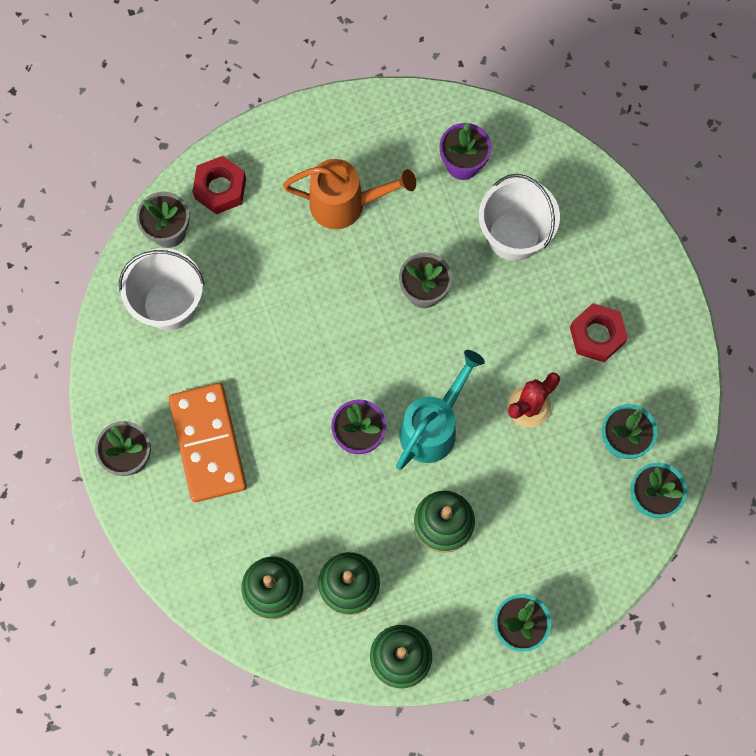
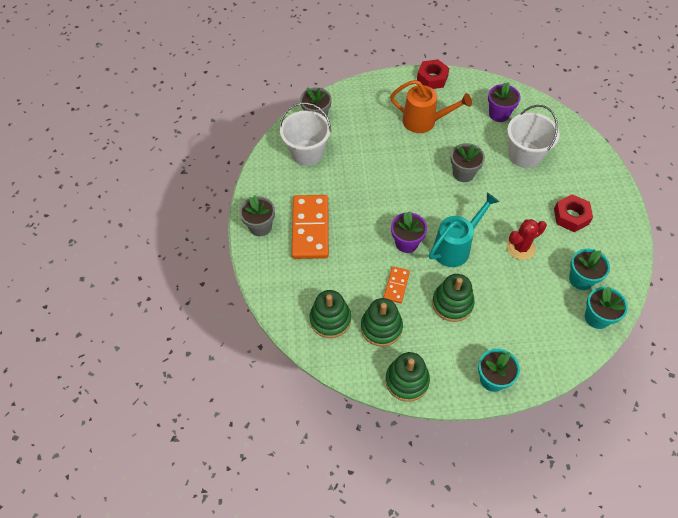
camera: 15 degrees right, 15 degrees down
red nut [192,156,246,214] -> red nut moved to [417,59,449,89]
none -> orange domino [384,266,410,303]

